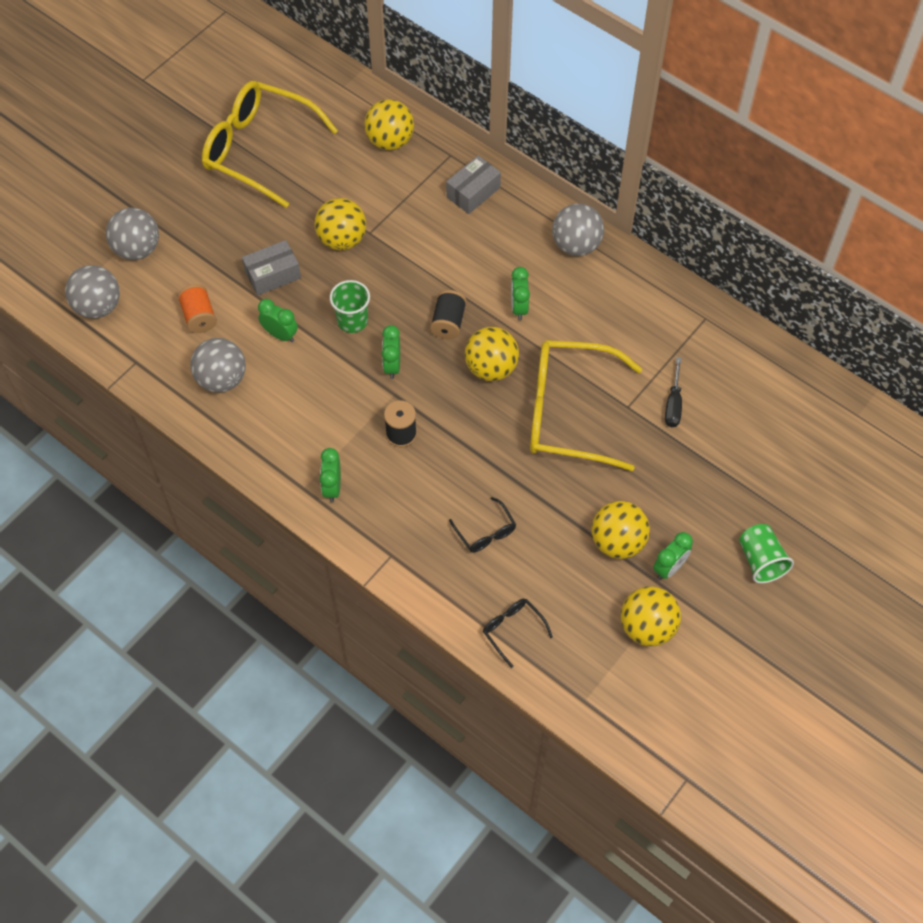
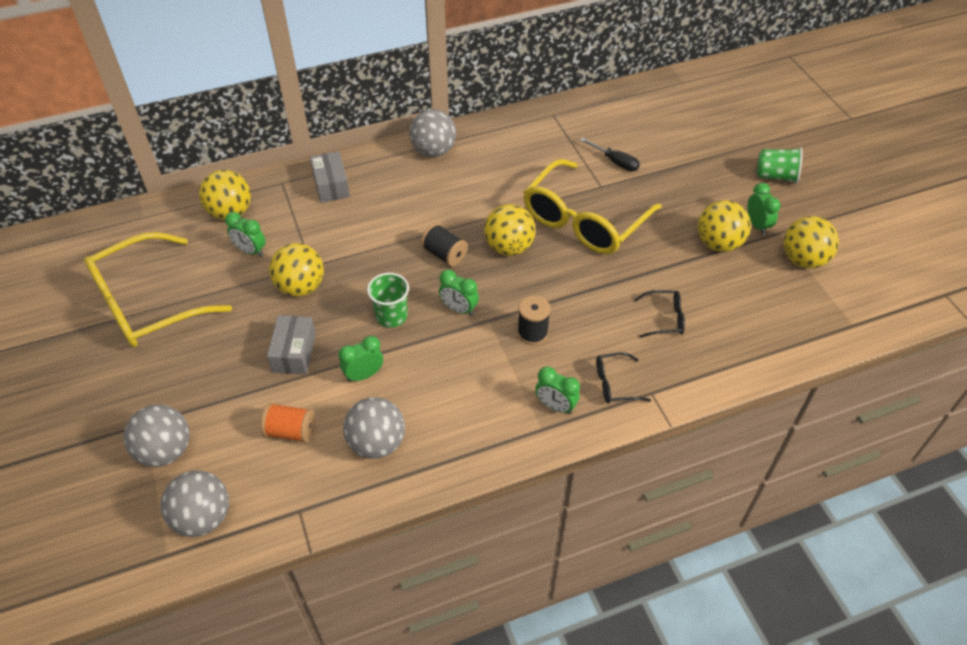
camera: 60 degrees left, 10 degrees down
black glasses [483,599,553,668] -> black glasses moved to [596,352,651,403]
green clock [511,267,530,320] -> green clock moved to [225,212,266,257]

